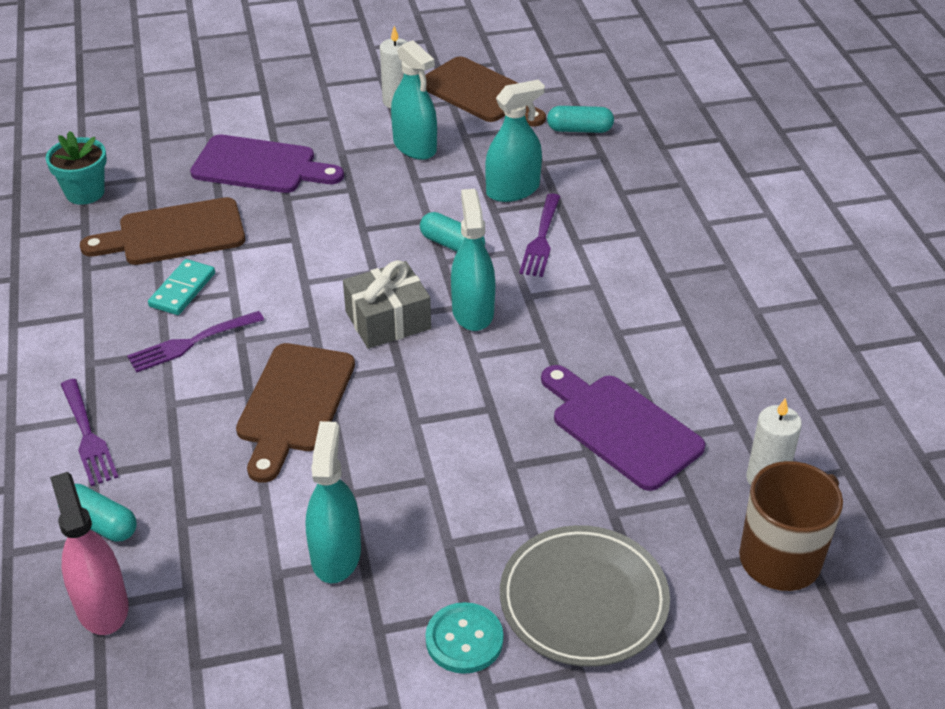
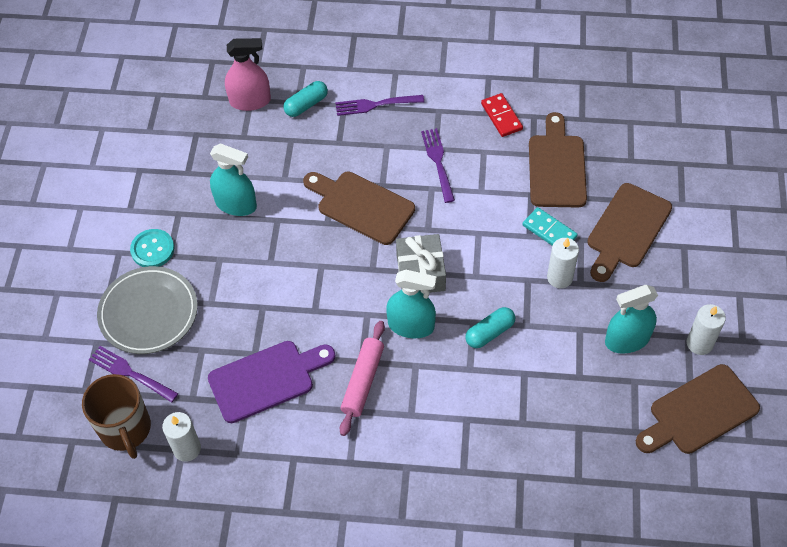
camera: 110 degrees right, 15 degrees up
turquoise flower pot [45,131,107,205] -> none
turquoise domino [148,259,215,315] -> turquoise domino moved to [523,207,578,245]
purple cutting board [190,134,344,193] -> brown cutting board [587,183,672,282]
turquoise spray bottle [485,80,545,202] -> none
purple fork [519,193,561,277] -> purple fork moved to [89,346,178,402]
turquoise capsule [547,106,614,133] -> none
none -> pink rolling pin [340,321,385,436]
none -> red domino [481,93,523,137]
none -> white candle [547,238,579,288]

